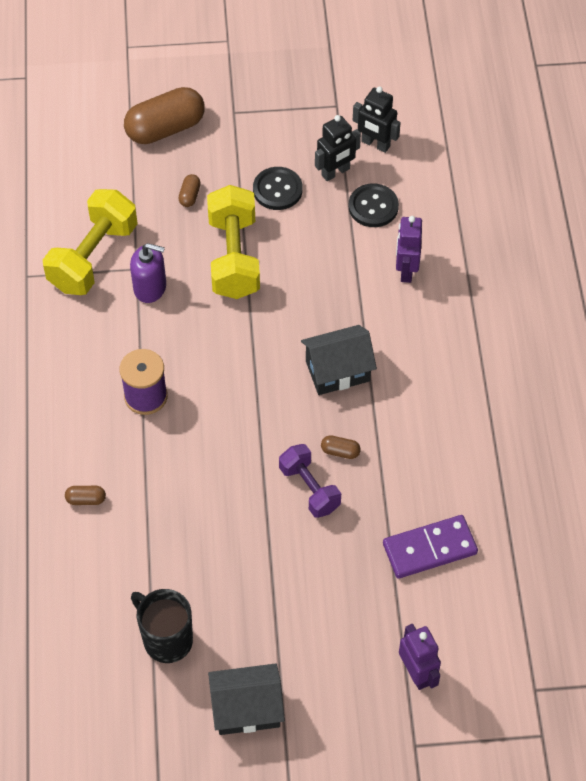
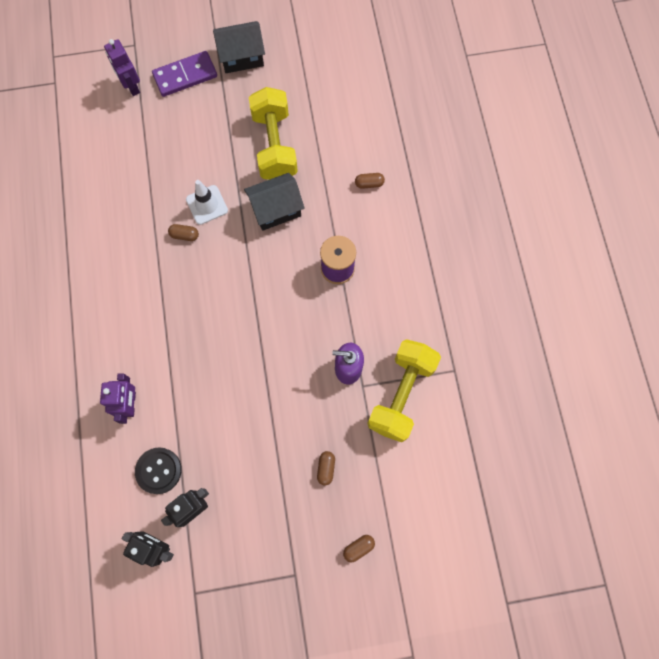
camera: 175 degrees right, 15 degrees up
brown capsule [124,87,205,144] -> brown capsule [343,535,375,563], size x0.42
black mug [131,589,193,663] -> none
yellow dumbbell [207,185,260,299] -> yellow dumbbell moved to [249,87,298,180]
black button [253,167,303,210] -> none
purple dumbbell [279,444,341,518] -> white traffic cone [186,180,228,225]
black house [301,325,377,395] -> black house moved to [244,173,305,231]
purple domino [383,515,478,579] -> purple domino moved to [152,51,217,97]

